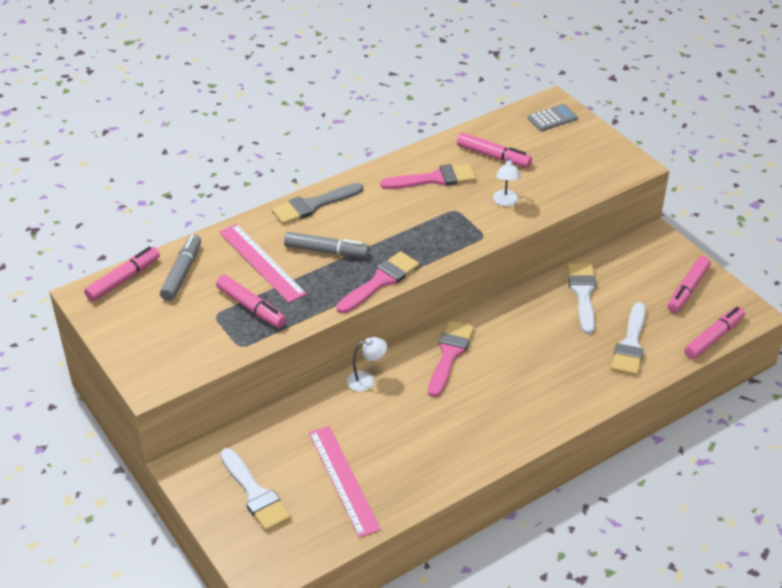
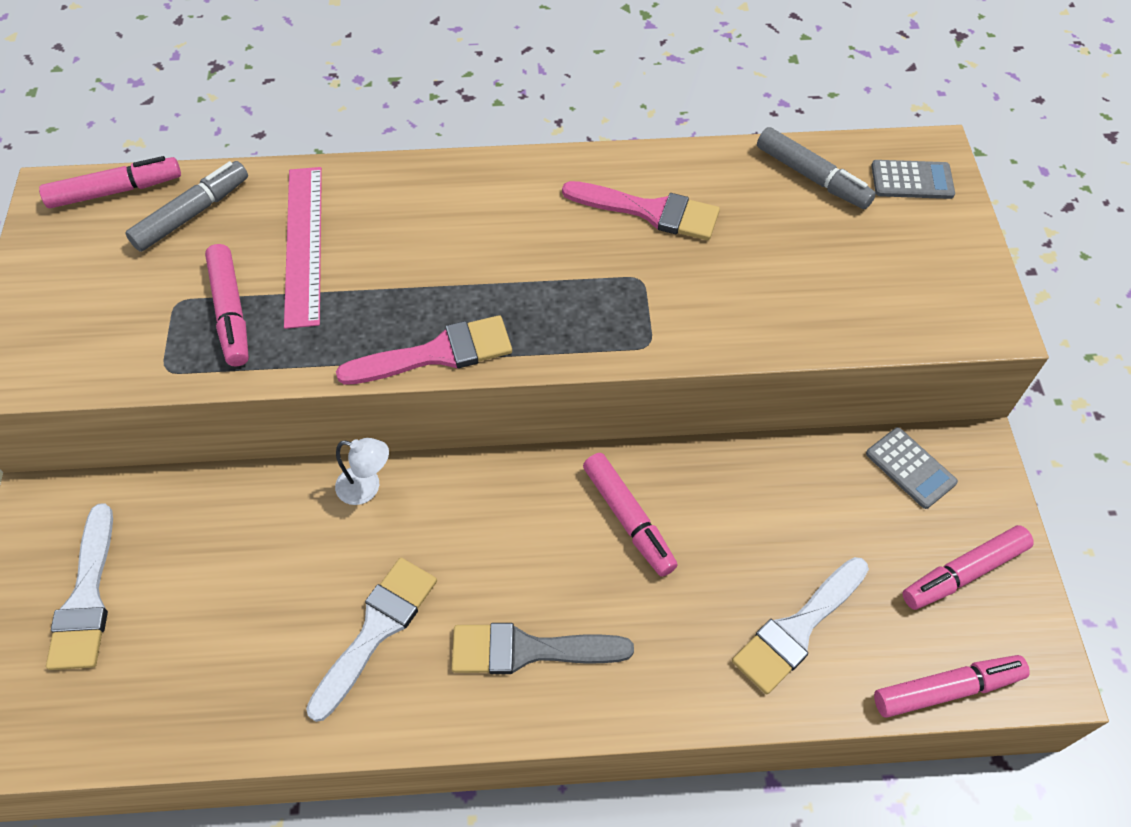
camera: 30 degrees right, 15 degrees up
grey brush [271,183,363,225] -> grey brush moved to [451,623,634,674]
grey marker [284,232,369,258] -> grey marker moved to [757,127,876,209]
pink ruler [309,426,381,538] -> none
pink brush [428,321,474,397] -> none
pink marker [457,133,532,168] -> pink marker moved to [583,453,678,577]
white lamp [493,157,521,206] -> none
white brush [567,263,596,334] -> white brush moved to [306,558,437,722]
none -> grey calculator [866,427,958,509]

